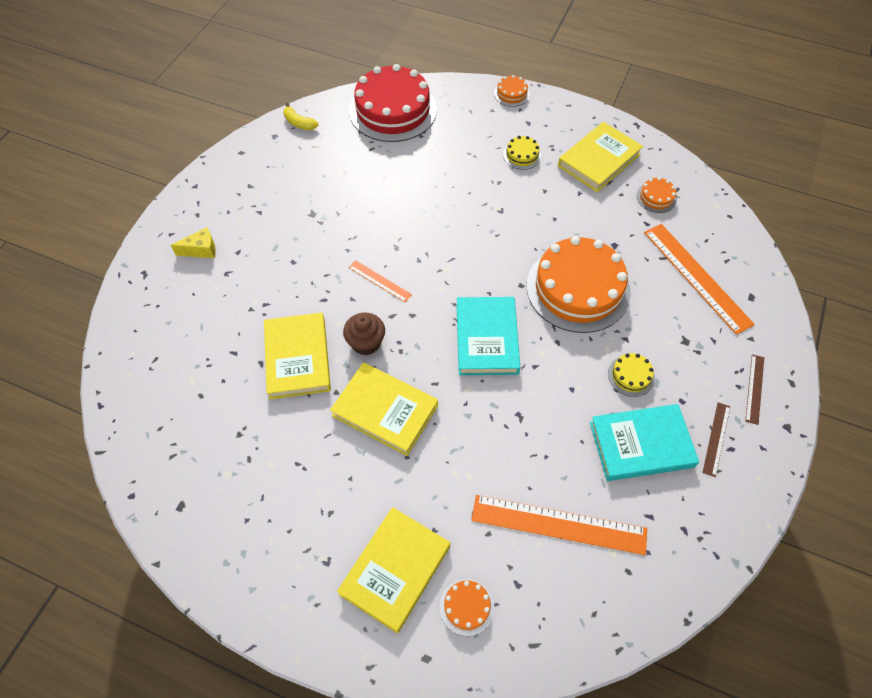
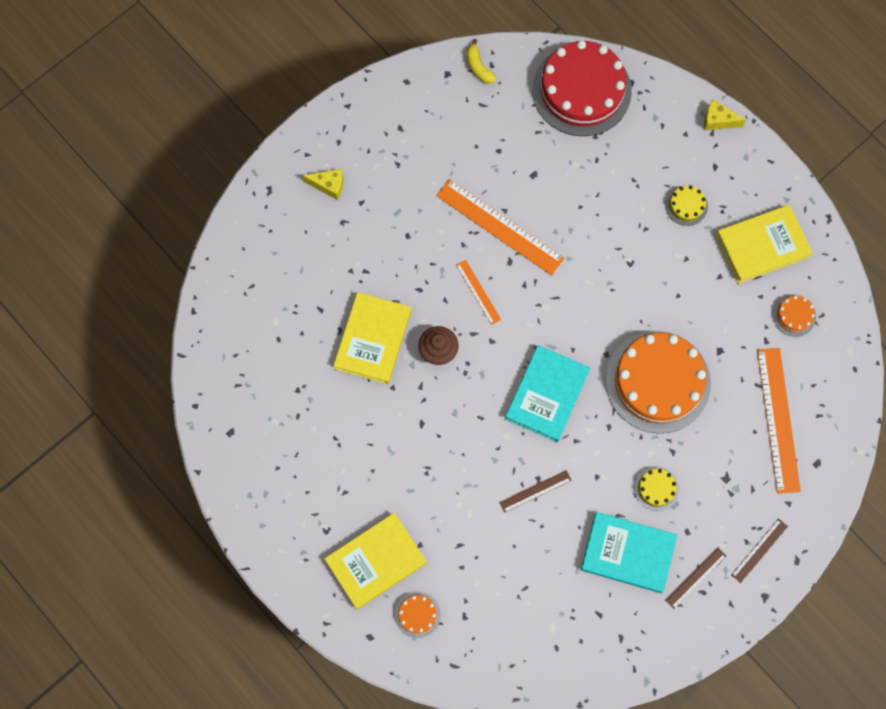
camera: 25 degrees right, 15 degrees up
yellow book [330,362,438,456] -> none
orange ruler [471,495,647,555] -> orange ruler moved to [436,179,564,275]
orange cake [494,75,530,107] -> yellow cheese [704,99,746,130]
none -> brown ruler [499,470,572,513]

